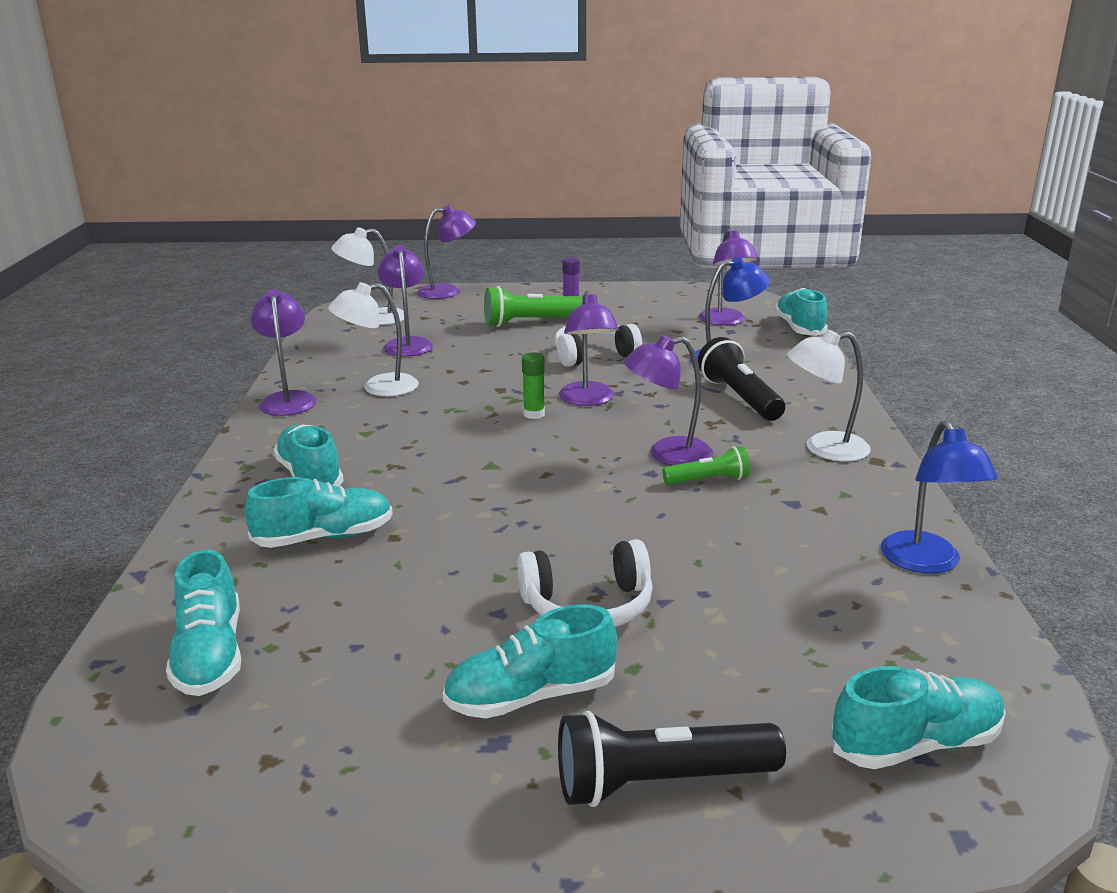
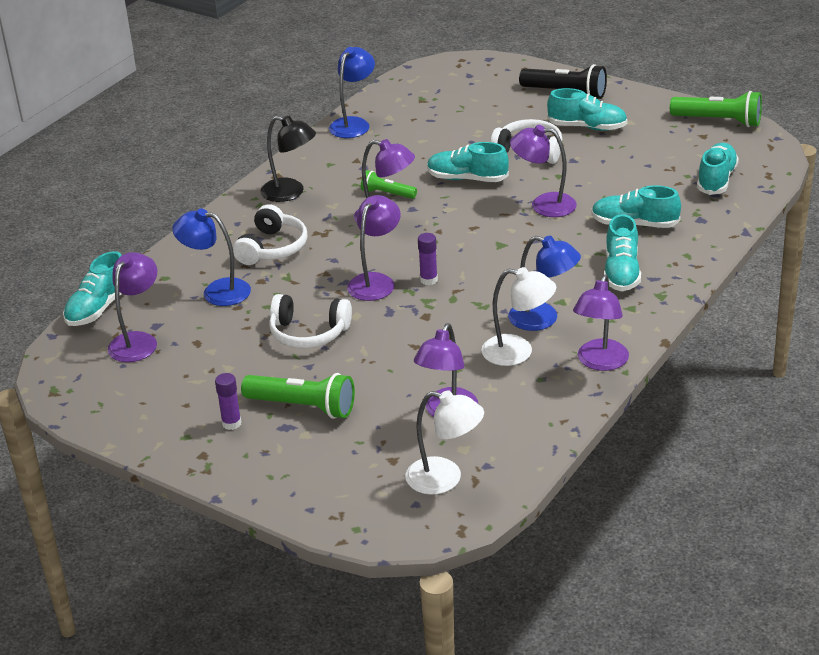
camera: 145 degrees left, 10 degrees up
purple lamp [417,205,476,299] -> purple lamp moved to [510,125,577,217]
green glue stick [522,352,545,419] -> purple glue stick [418,233,438,285]
black flashlight [698,337,785,421] -> white headphones [233,204,307,265]
white lamp [787,330,871,461] -> black lamp [260,116,316,202]
turquoise shoe [831,666,1006,769] -> turquoise shoe moved to [427,142,509,182]
none -> blue lamp [508,236,581,331]
none -> green flashlight [670,91,762,127]

